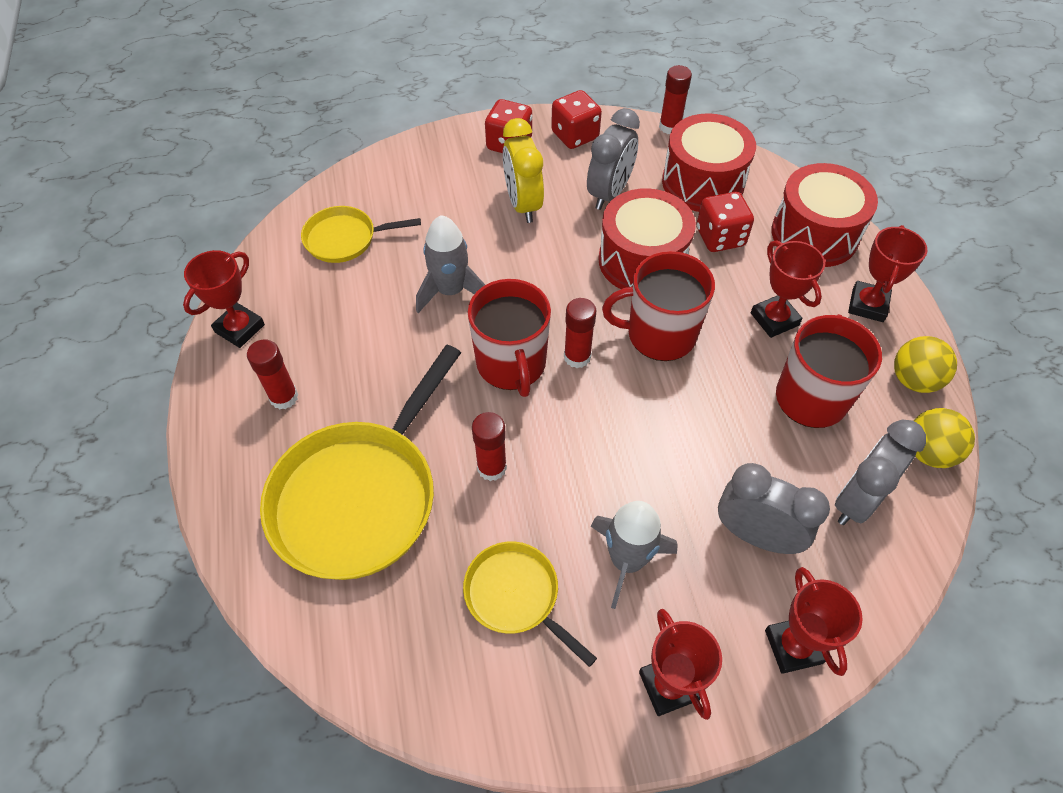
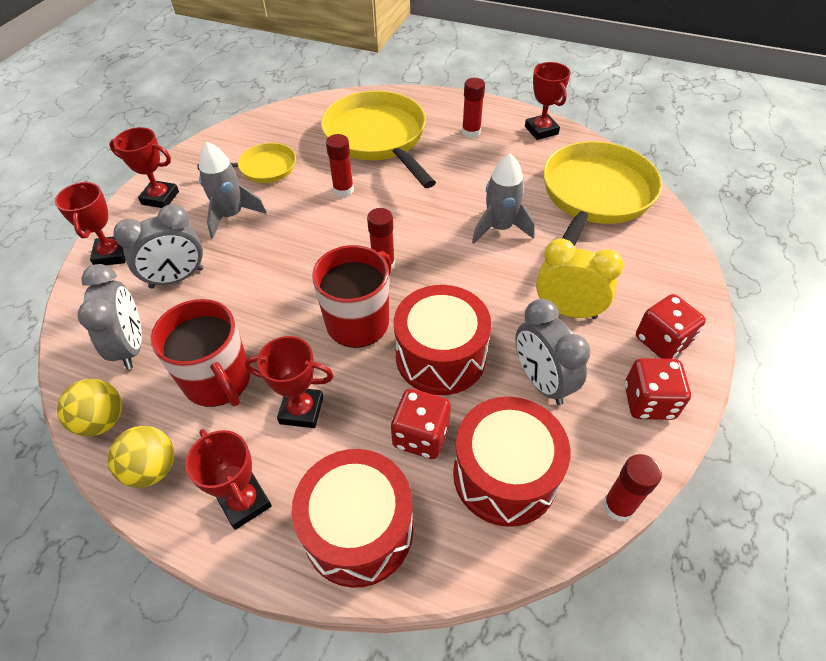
camera: 125 degrees right, 5 degrees down
yellow pan [301,206,421,263] -> yellow pan [543,141,662,246], size x1.90
red mug [468,279,551,397] -> none
red trophy [765,567,863,676] -> red trophy turned 60 degrees clockwise [55,181,126,265]

